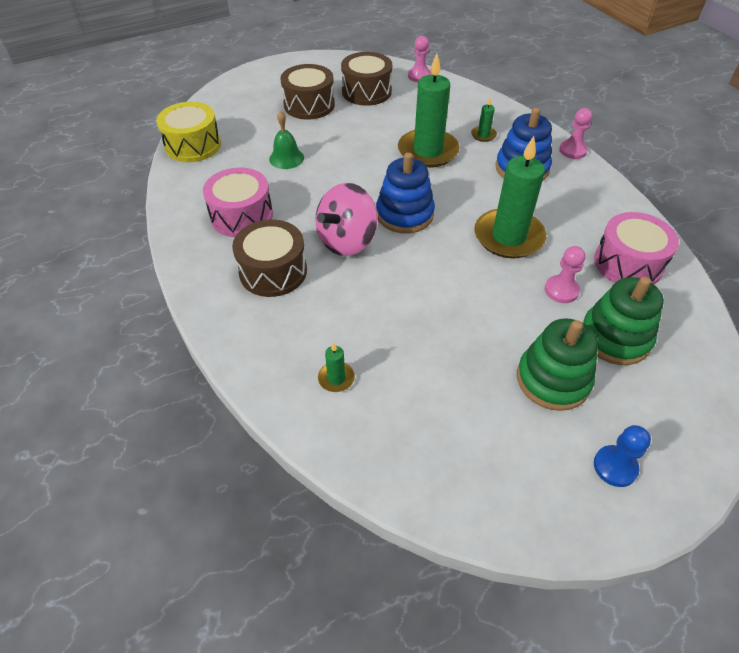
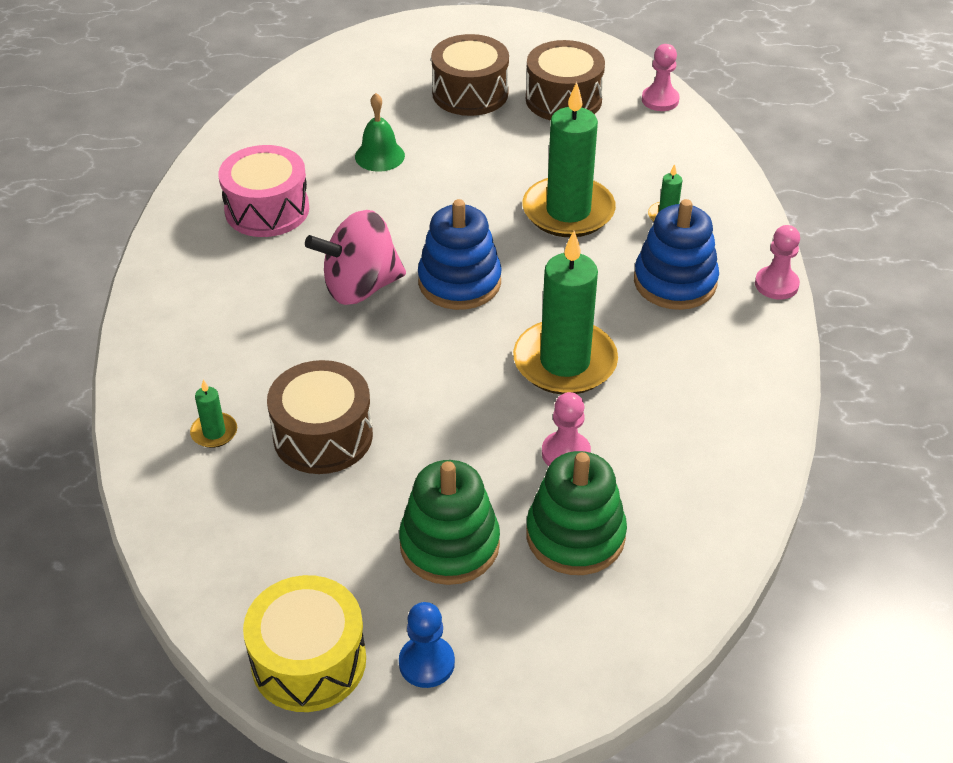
camera: 30 degrees right, 5 degrees down
yellow drum [156,102,221,162] -> yellow drum moved to [243,575,366,712]
brown drum [232,220,307,297] -> brown drum moved to [267,360,373,474]
pink drum [594,212,679,284] -> none

